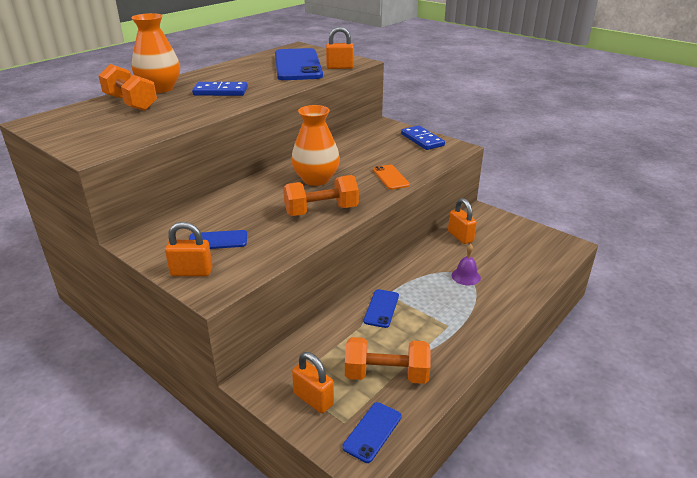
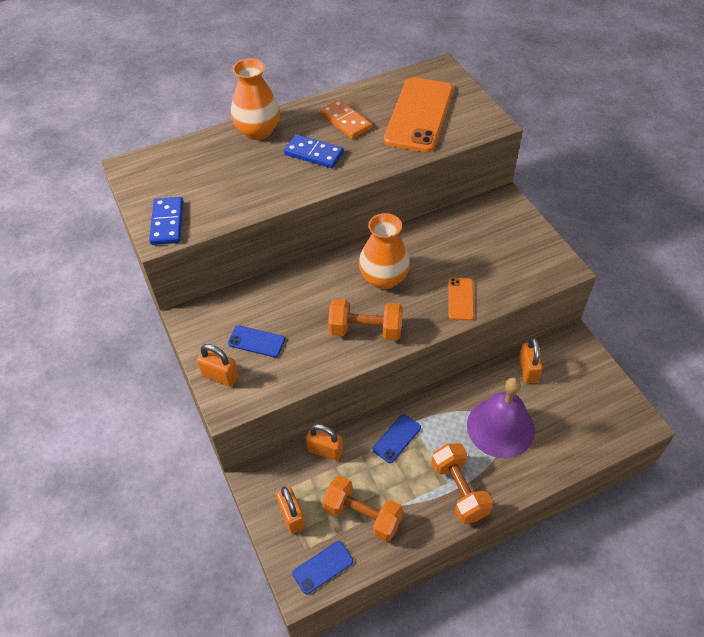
camera: 25 degrees right, 20 degrees up
orange dumbbell [98,64,157,111] -> orange dumbbell moved to [431,443,493,524]
blue phone [275,48,323,80] -> orange phone [384,77,453,152]
orange padlock [326,27,354,69] -> orange padlock moved to [306,424,343,461]
blue domino [401,126,445,150] -> blue domino moved to [149,197,183,245]
purple bell [452,244,481,285] -> purple bell [467,377,535,458], size x2.22
none -> orange domino [319,99,372,139]

